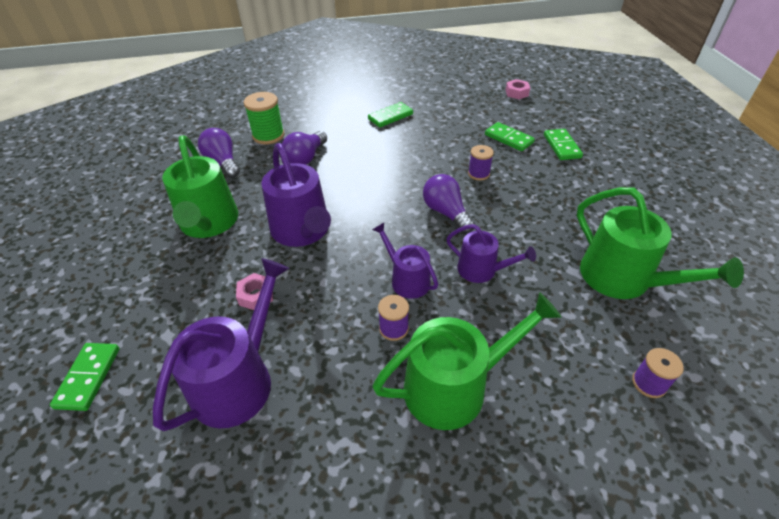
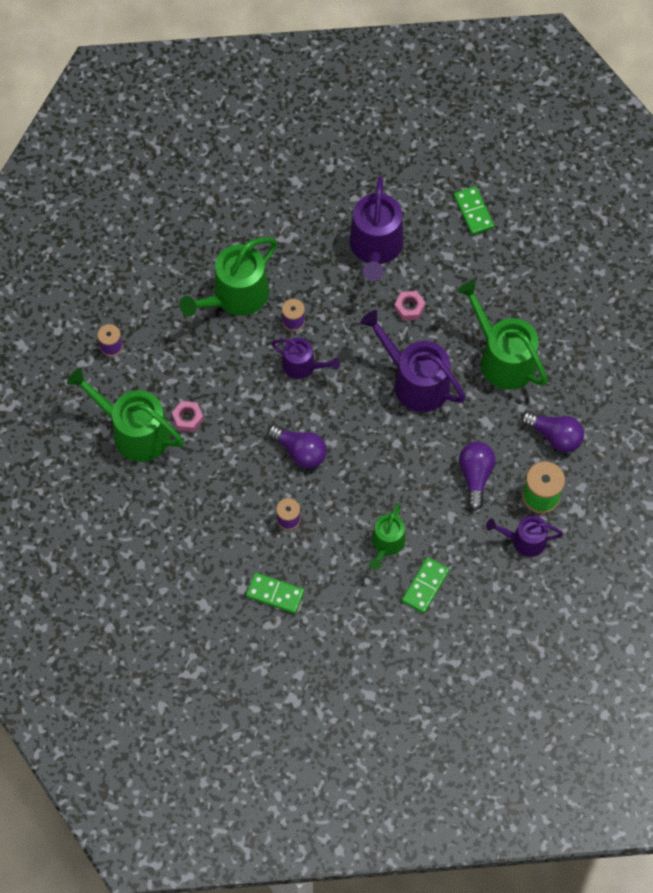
camera: 155 degrees right, 20 degrees up
purple watering can [446,224,536,283] -> purple watering can moved to [486,516,563,557]
pink nut [506,79,530,99] -> pink nut moved to [172,401,204,432]
green domino [544,129,583,160] -> none
none -> green watering can [369,504,406,570]

